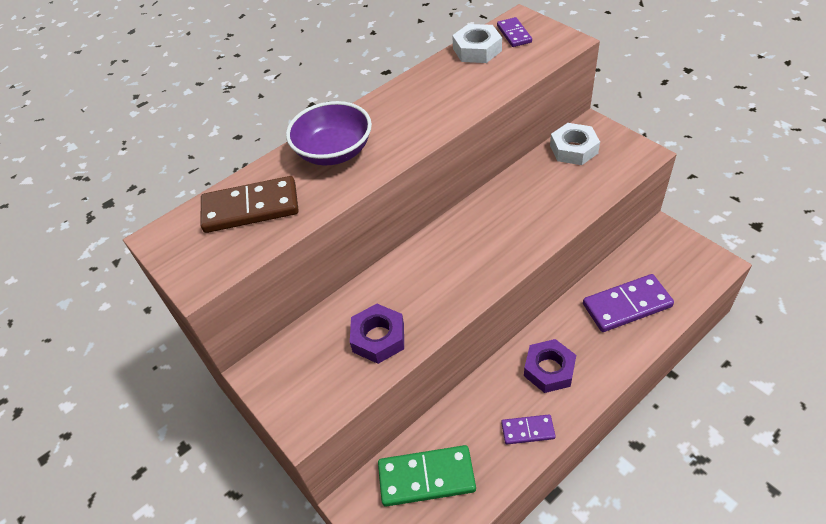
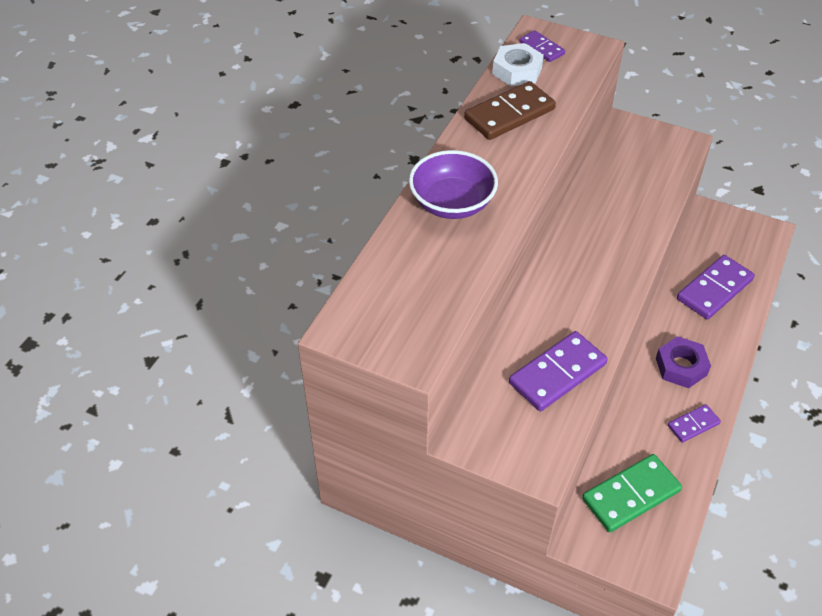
camera: 30 degrees left, 0 degrees up
brown domino [200,176,298,233] -> brown domino moved to [464,81,556,140]
purple nut [350,304,404,364] -> purple domino [509,331,608,411]
white nut [550,123,600,165] -> none

